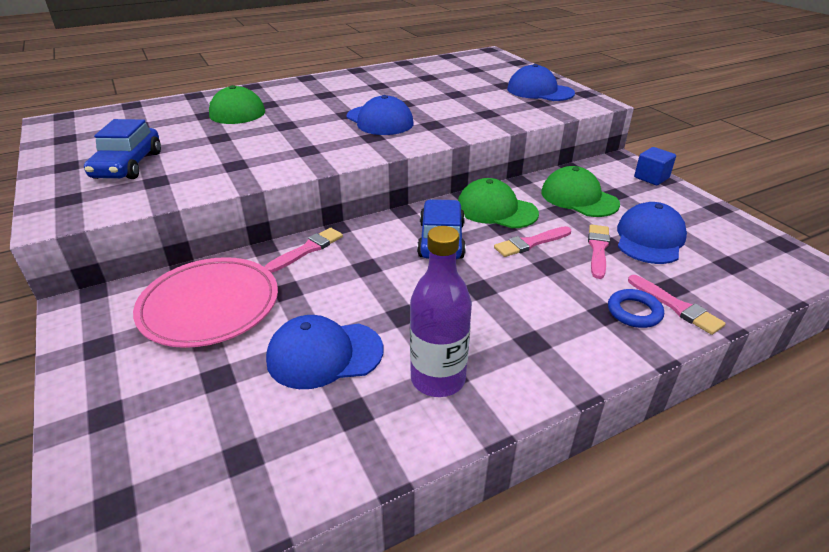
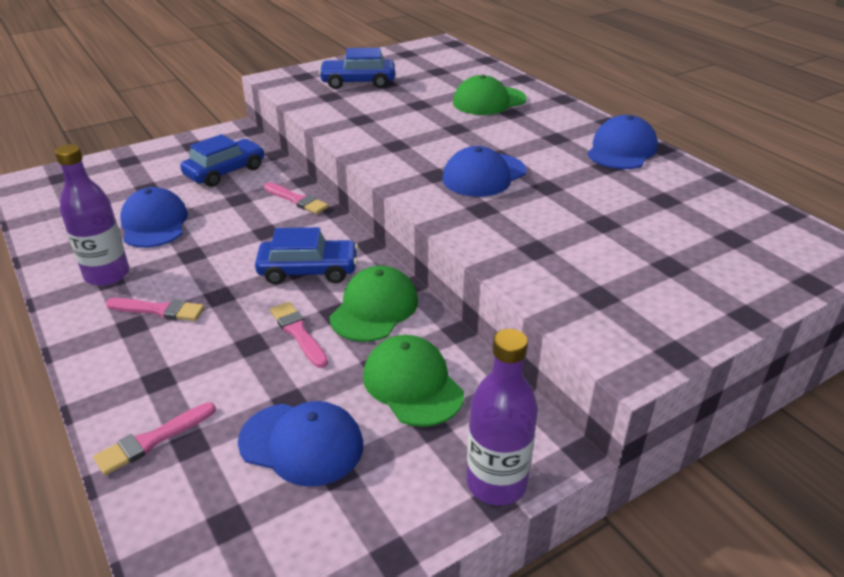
camera: 85 degrees right, 0 degrees up
pink plate [133,257,278,348] -> blue car [180,134,265,187]
blue cap [507,64,575,101] -> blue cap moved to [587,115,658,169]
green cap [541,166,620,217] -> green cap turned 75 degrees counterclockwise [363,335,464,427]
pink brush [588,224,610,279] -> pink brush moved to [105,298,204,321]
blue ring [608,289,664,328] -> none
blue cube [634,147,676,185] -> purple bottle [466,329,538,506]

